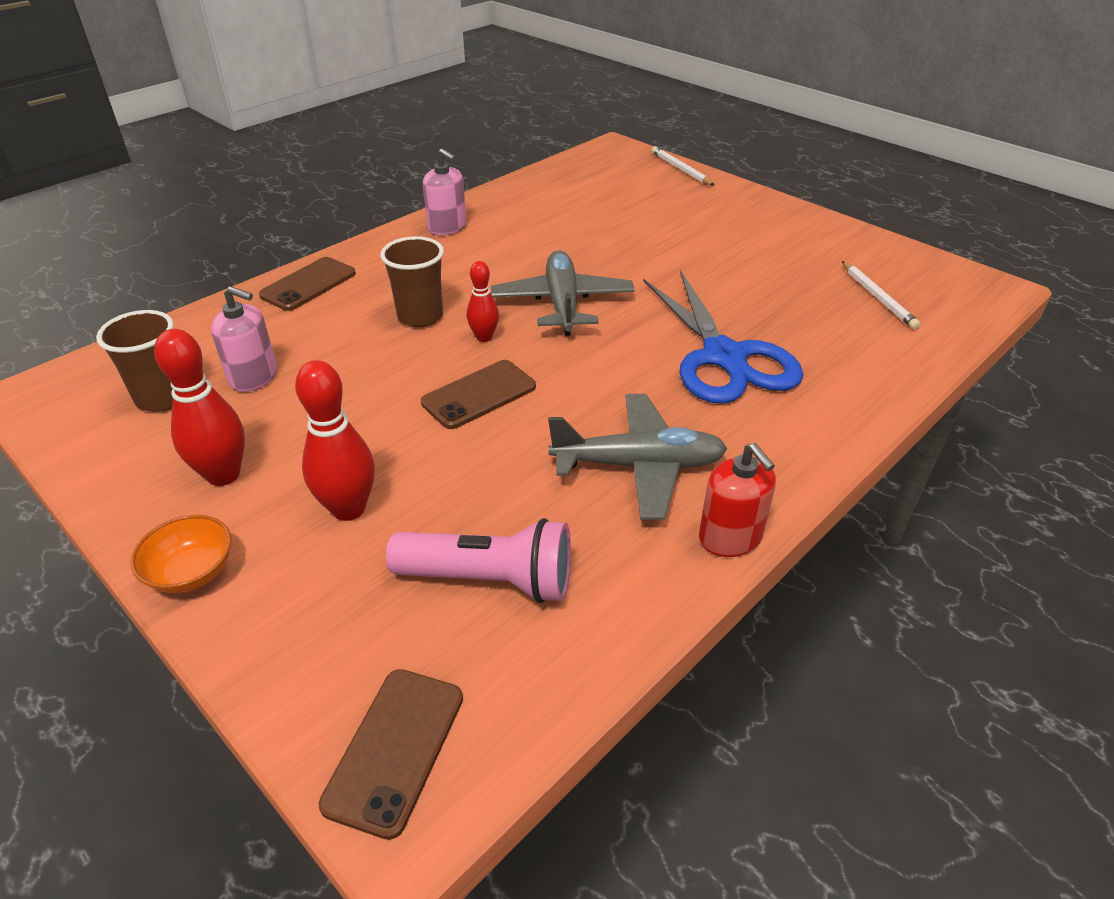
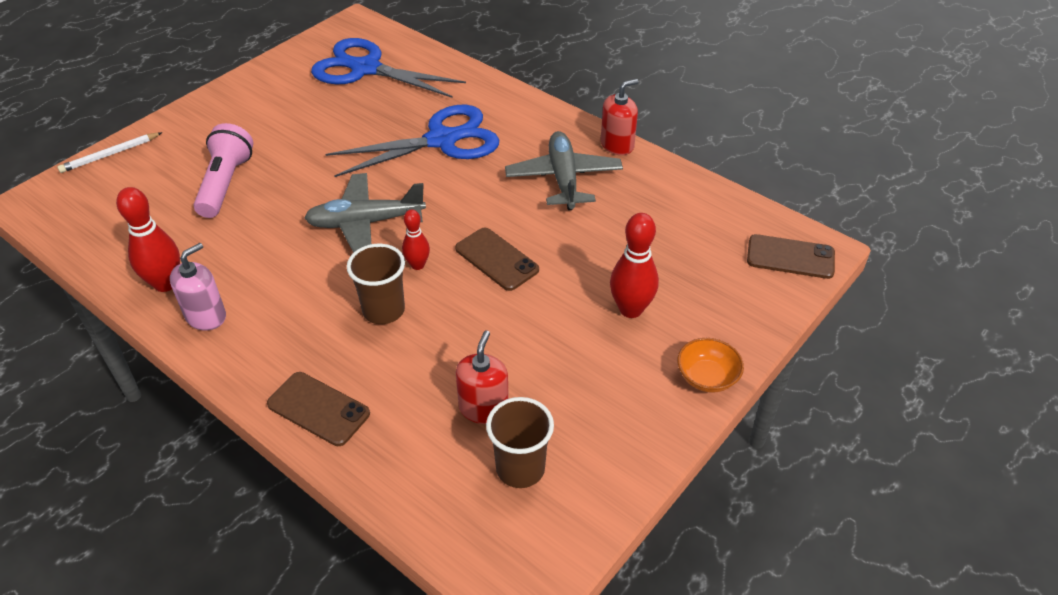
camera: 95 degrees left, 5 degrees up
red bowling pin [154,329,245,486] -> red bowling pin moved to [116,187,180,292]
pink soap dispenser [211,286,277,392] -> red soap dispenser [456,331,509,424]
pink flashlight [386,518,571,603] -> pink flashlight moved to [193,123,253,218]
white pencil [842,261,921,330] -> blue scissors [311,38,466,98]

